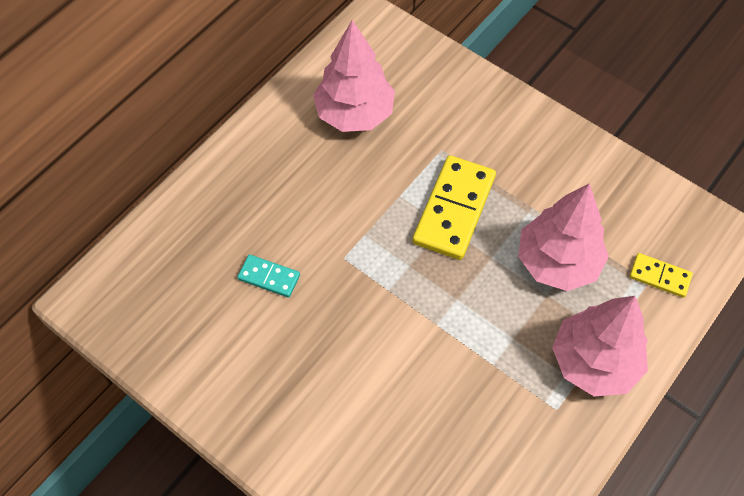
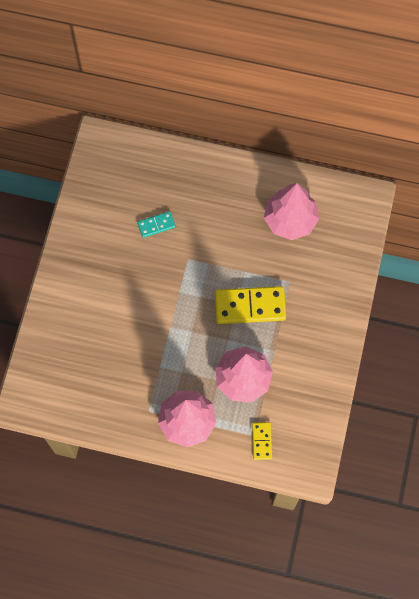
camera: 65 degrees right, 10 degrees up
turquoise domino [237,254,300,298] -> turquoise domino turned 75 degrees clockwise [137,211,176,238]

